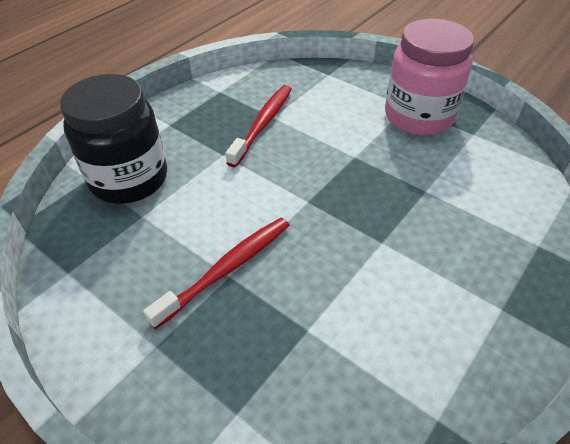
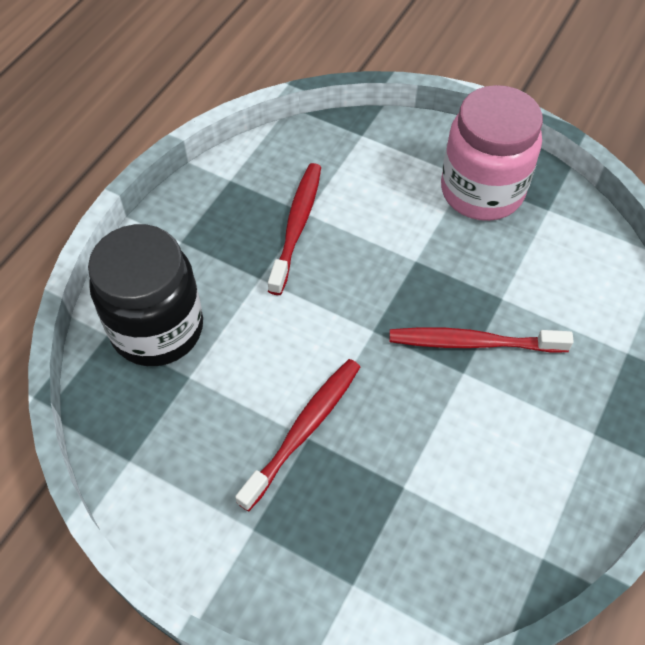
camera: 10 degrees left, 10 degrees up
none -> red toothbrush [389,327,574,353]

